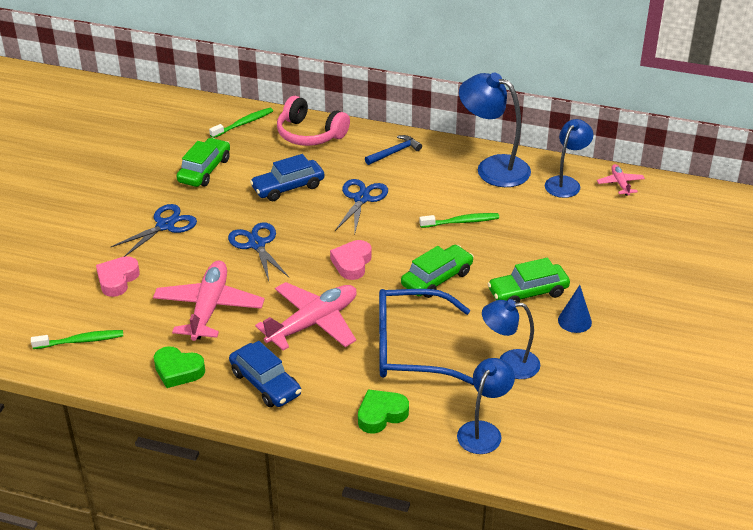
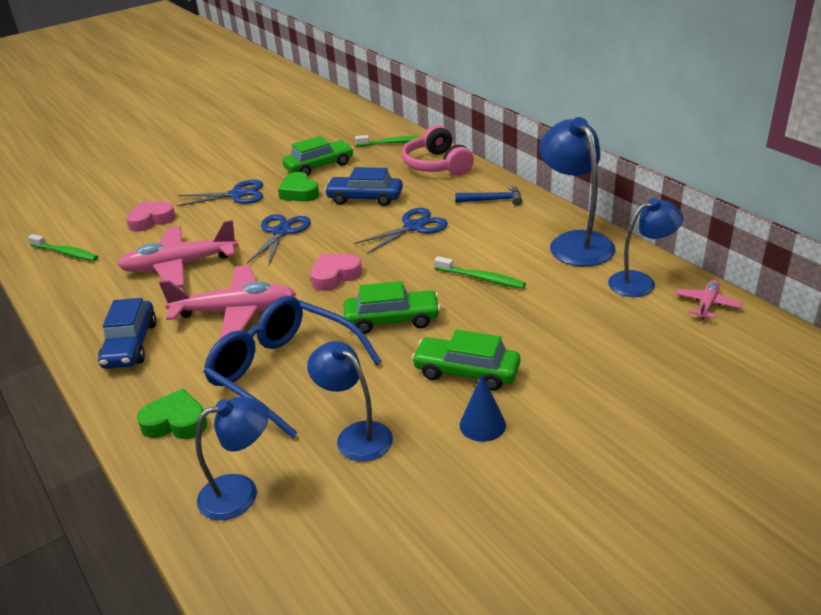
camera: 40 degrees right, 5 degrees down
pink plane [153,261,264,341] -> pink plane turned 150 degrees counterclockwise [117,220,238,287]
green heart [154,346,205,388] -> green heart moved to [278,172,319,202]

